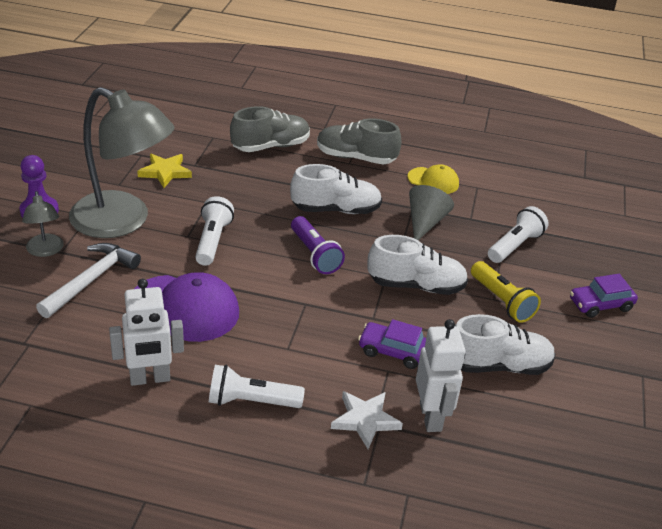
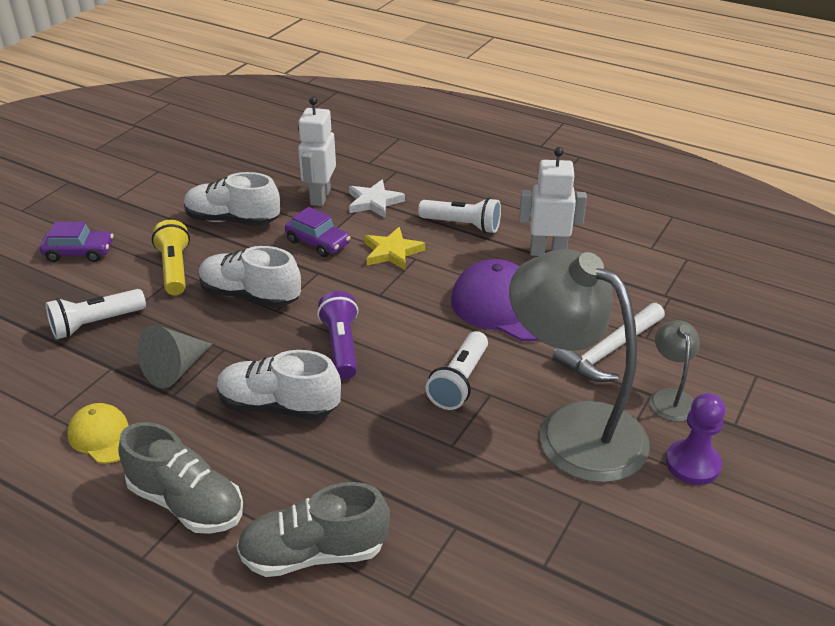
camera: 160 degrees left, 0 degrees up
yellow star [137,154,192,188] -> yellow star moved to [364,227,425,270]

